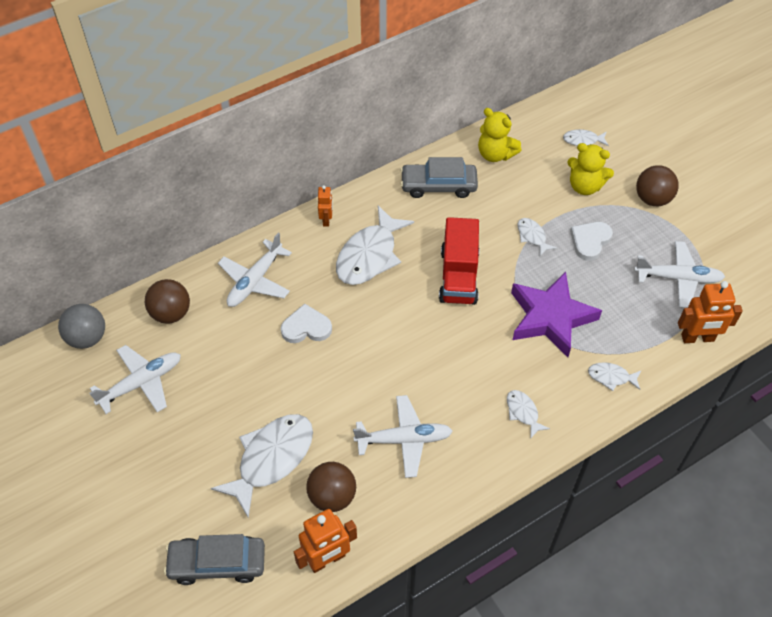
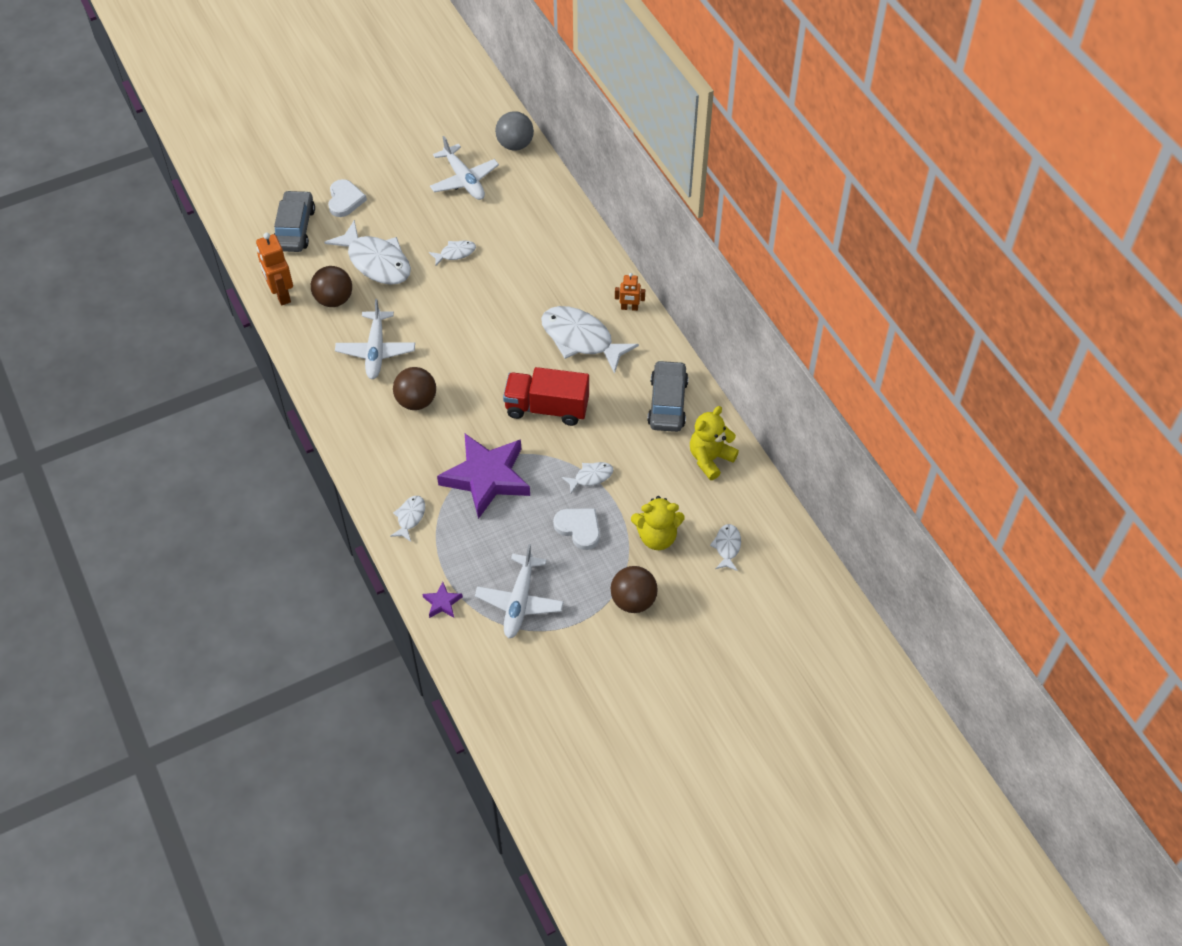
camera: 95 degrees right, 0 degrees up
brown ball [145,279,190,324] -> brown ball moved to [393,367,436,410]
white plane [218,233,292,307] -> none
white heart [281,304,332,343] -> white heart moved to [328,179,367,217]
white fish [507,390,550,439] -> white fish moved to [429,240,476,267]
yellow teddy bear [567,143,614,195] -> yellow teddy bear turned 120 degrees counterclockwise [631,496,685,550]
orange robot [678,281,743,343] -> purple star [422,582,463,618]

